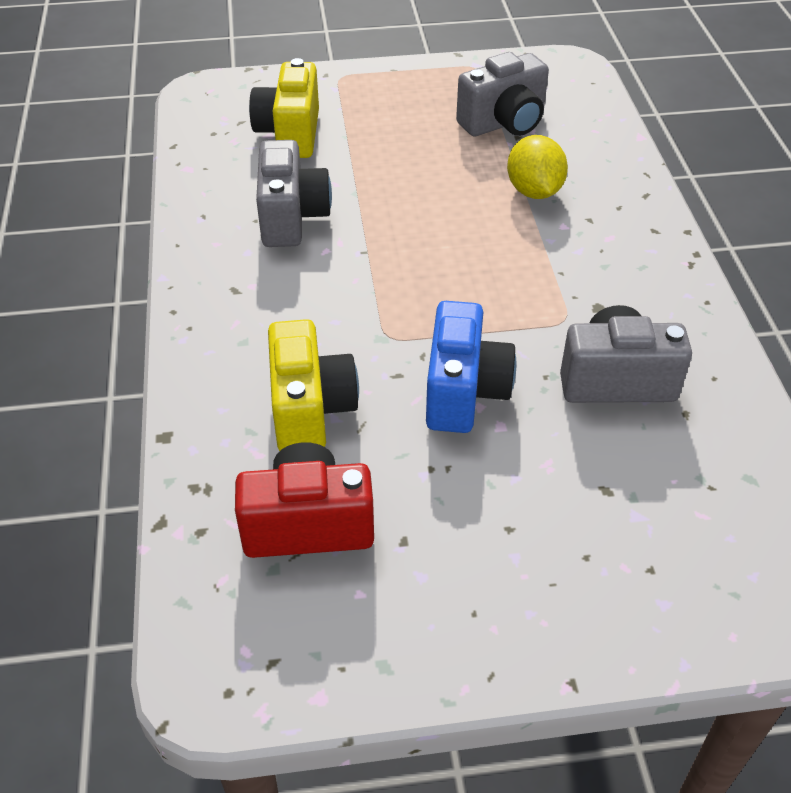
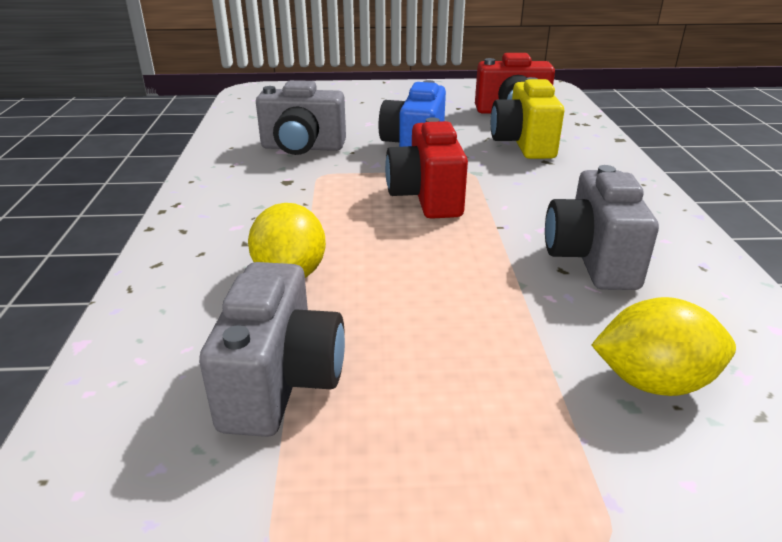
camera: 175 degrees left, 15 degrees down
yellow camera [249,58,319,158] -> yellow lemon [591,297,736,396]
grey camera [456,52,549,136] -> grey camera turned 120 degrees clockwise [199,262,345,437]
none -> red camera [385,117,468,219]

